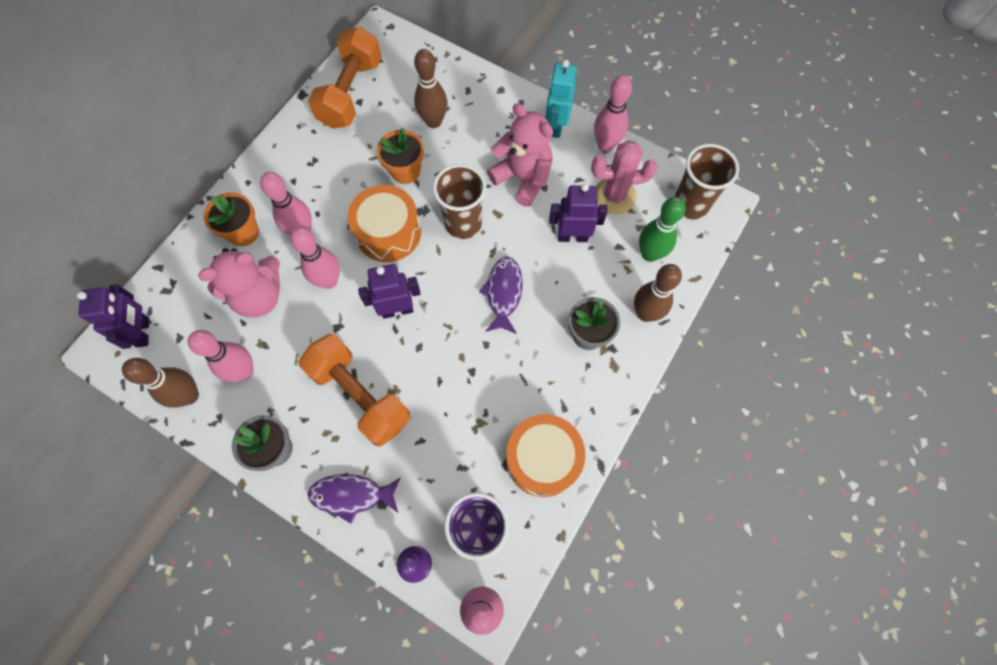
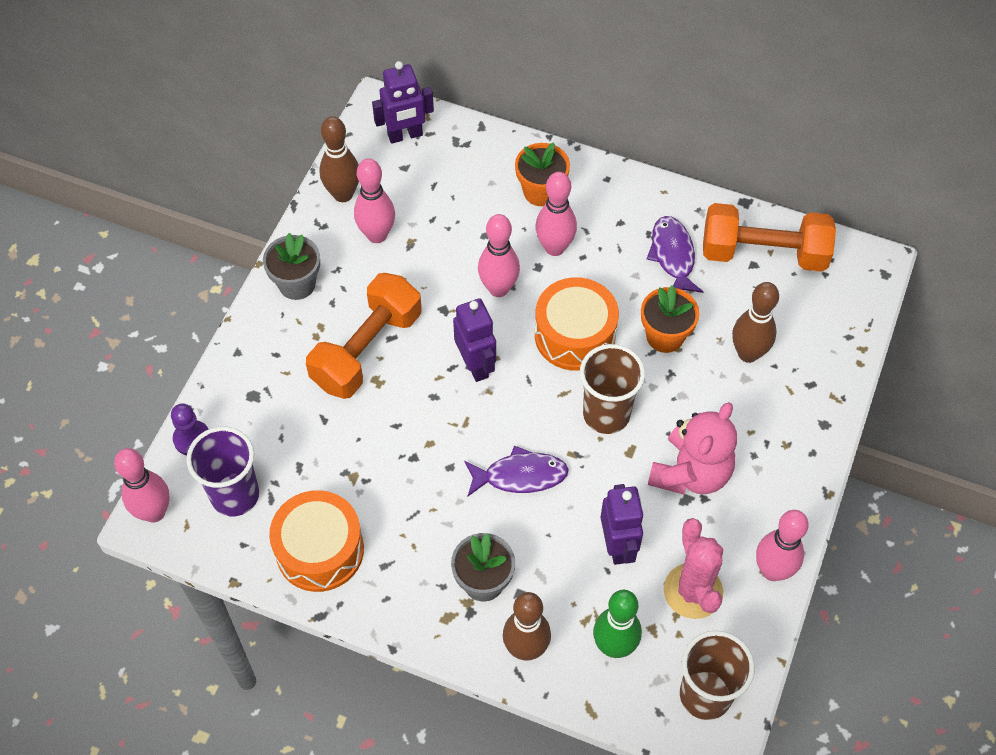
camera: 80 degrees right, 10 degrees down
pink teddy bear [198,248,280,317] -> none
purple fish [308,474,401,524] -> purple fish moved to [647,216,703,293]
turquoise robot [546,60,577,138] -> none

